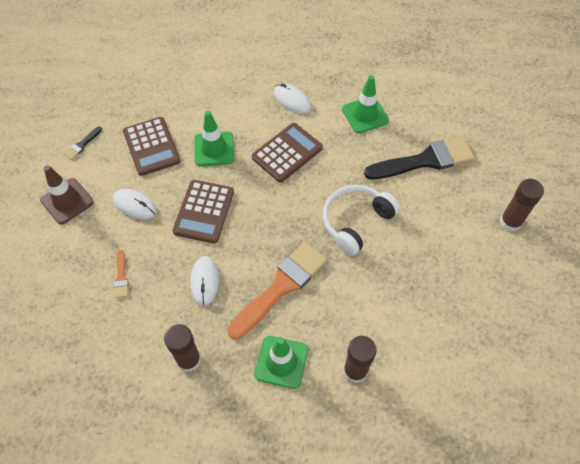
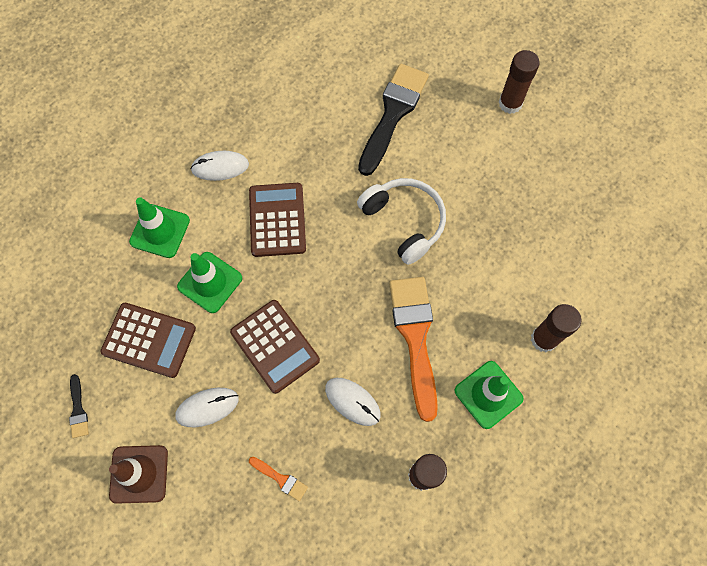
camera: 50 degrees left, 10 degrees up
white headphones [323,185,400,256] -> white headphones turned 150 degrees clockwise [357,178,446,265]
green traffic cone [342,75,389,133] -> green traffic cone moved to [129,197,190,258]

